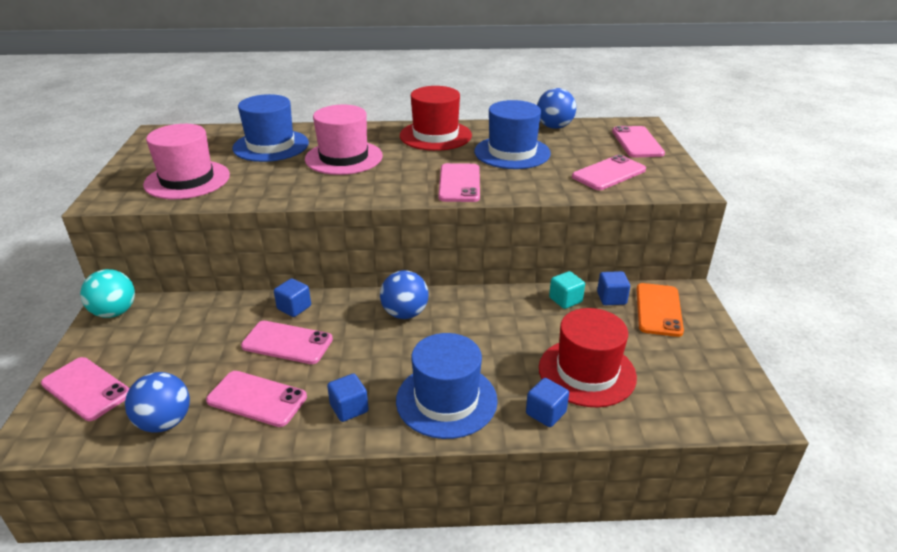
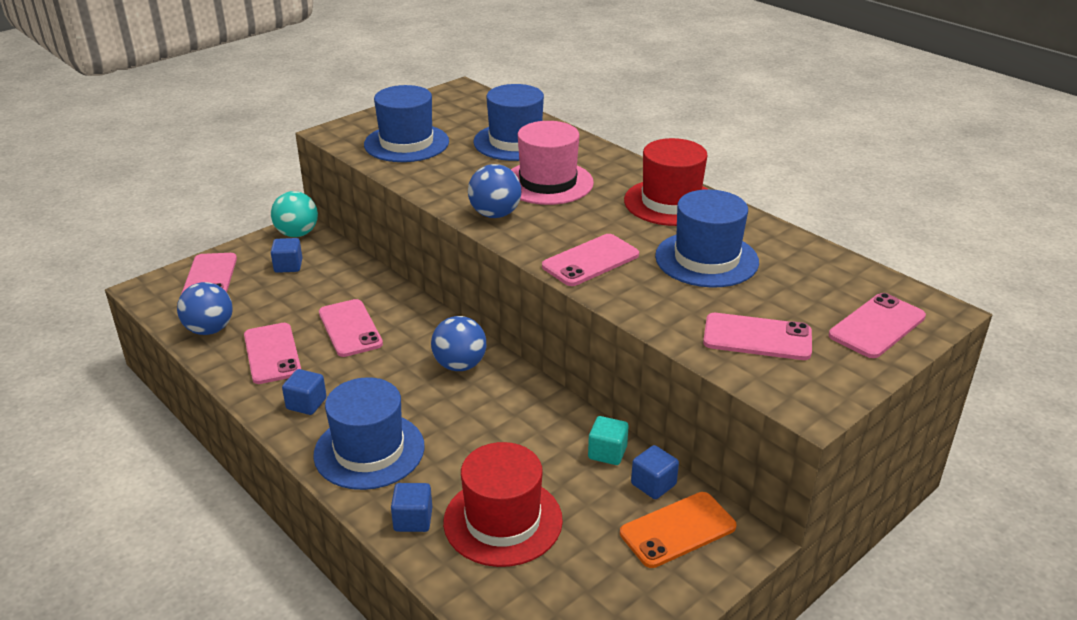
camera: 50 degrees right, 0 degrees up
pink hat [143,124,230,199] -> blue hat [364,85,449,162]
blue cube [274,278,311,317] -> blue cube moved to [271,238,302,273]
blue ball [537,88,576,129] -> blue ball moved to [468,164,521,218]

